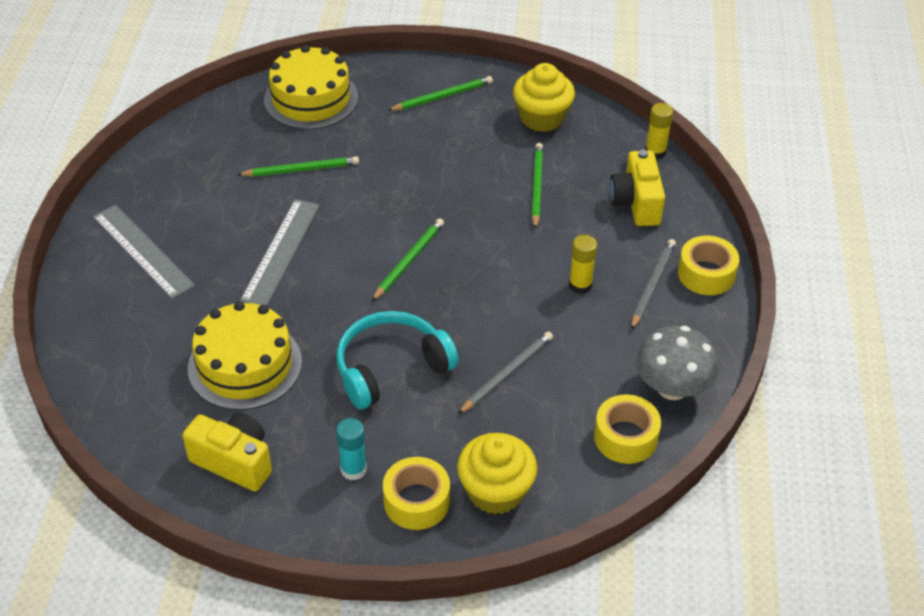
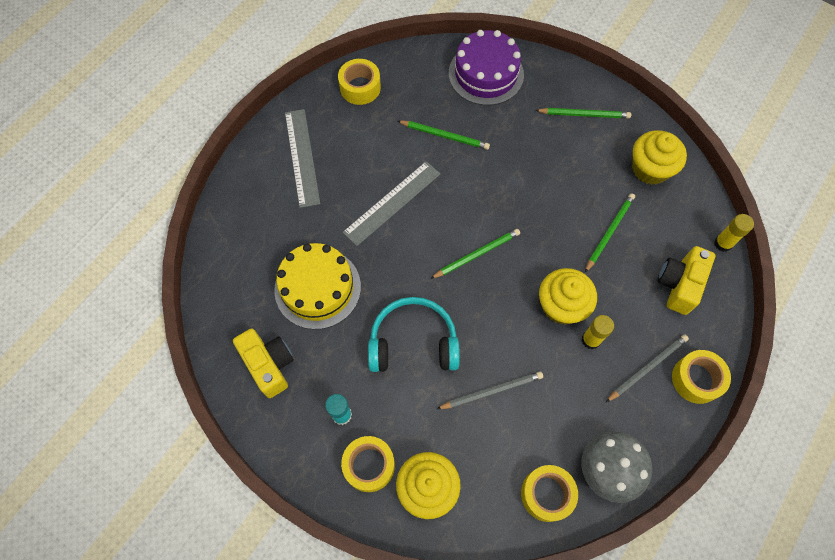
camera: 30 degrees right, 20 degrees up
yellow cake [264,45,358,130] -> purple cake [449,30,524,105]
none -> yellow tape [338,59,381,105]
none -> yellow cupcake [539,268,597,325]

